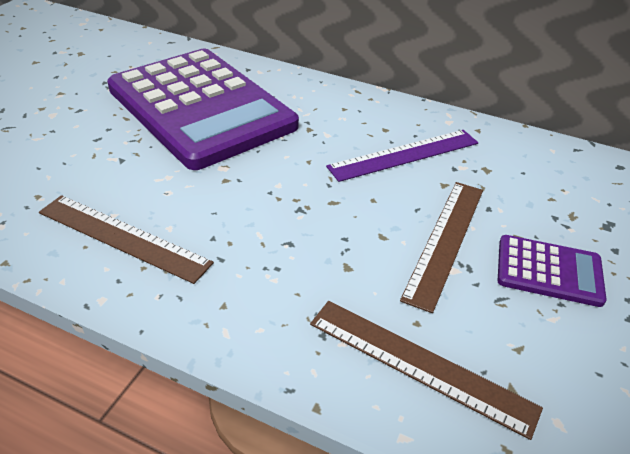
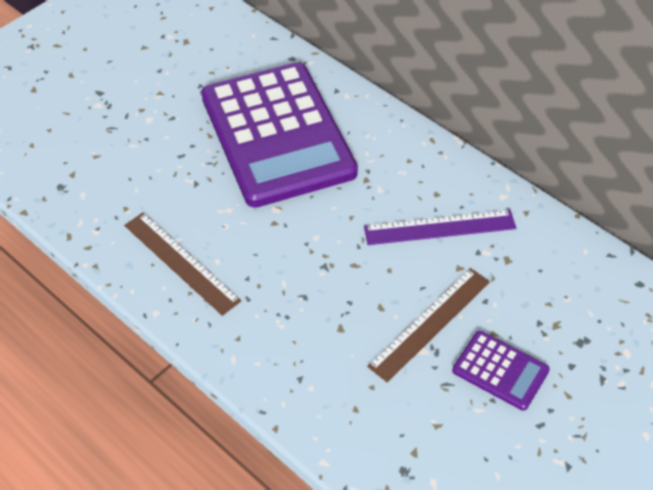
camera: 20 degrees right, 10 degrees up
brown ruler [310,301,543,440] -> none

